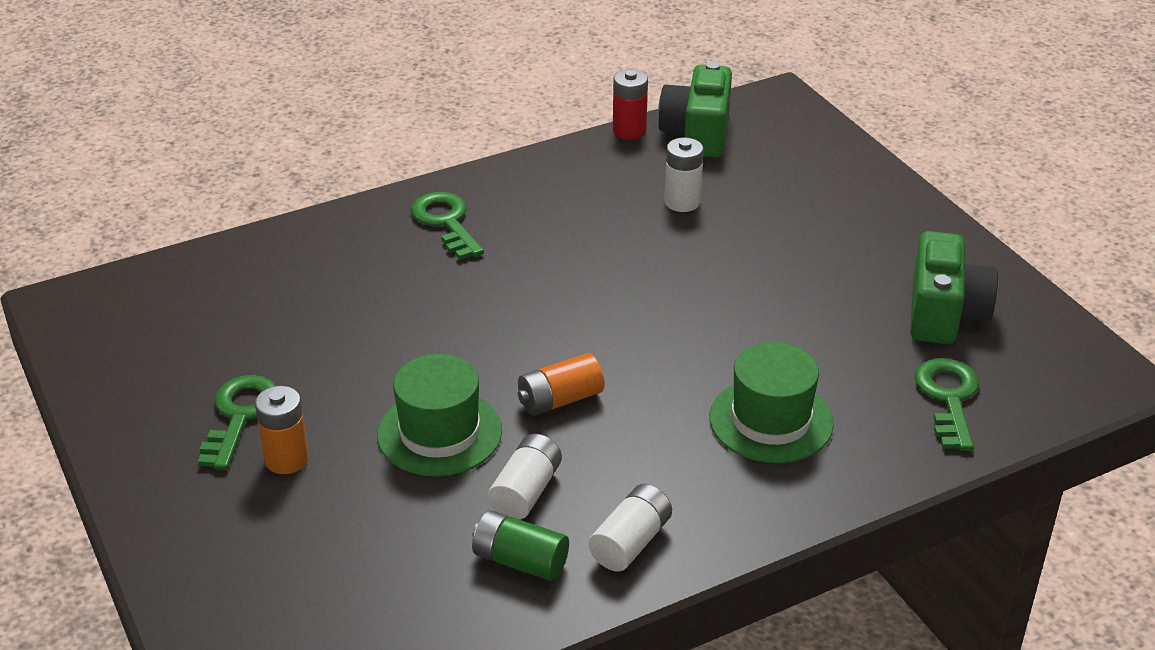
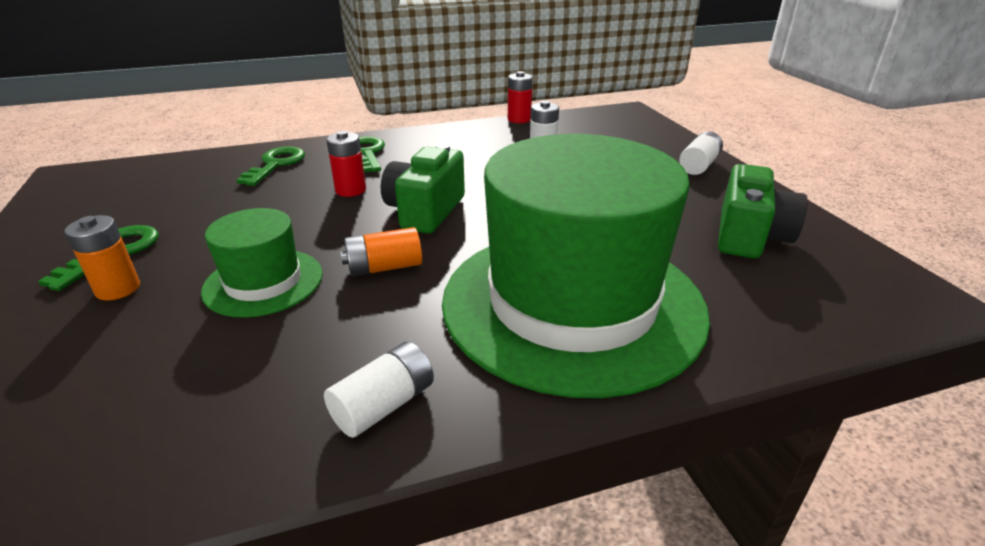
camera: 10 degrees right, 5 degrees down
green battery [472,510,569,581] -> none
white battery [488,434,562,520] -> white battery moved to [679,131,723,175]
green camera [658,61,732,158] -> green camera moved to [381,144,465,234]
green hat [709,342,834,463] -> green hat [442,134,710,398], size x2.15
green key [914,358,979,451] -> green key moved to [236,146,305,186]
none -> red battery [326,131,366,197]

